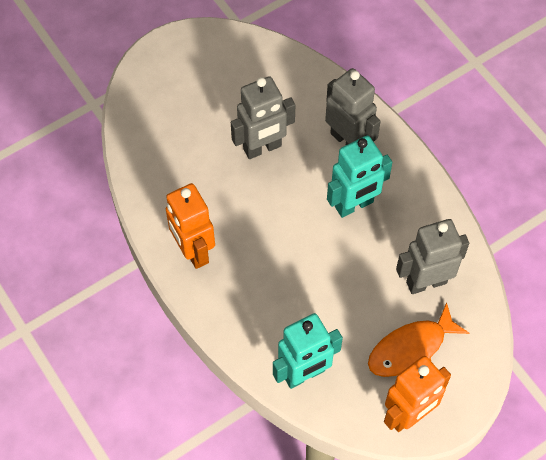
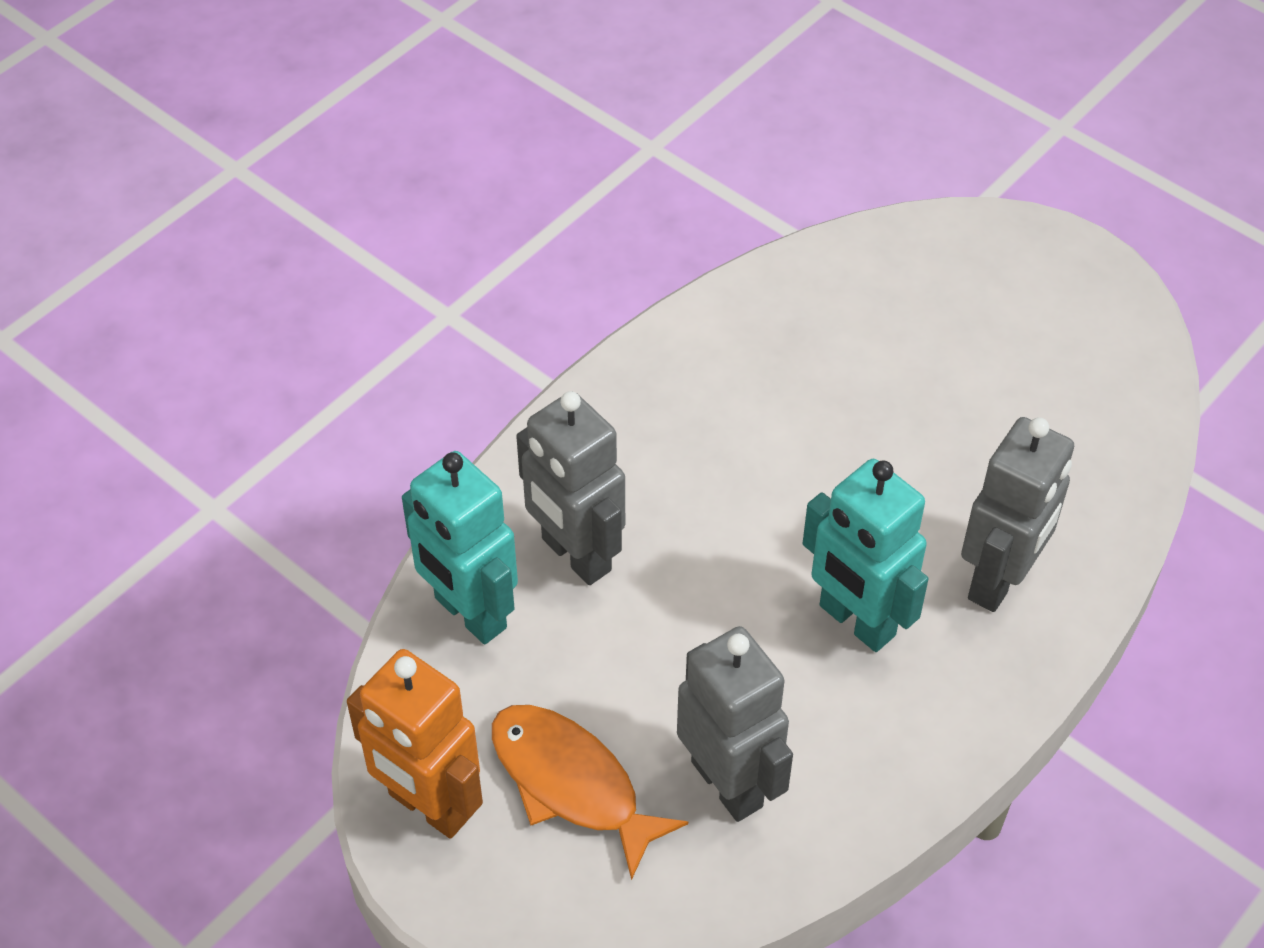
camera: 75 degrees right, 10 degrees down
orange robot [166,183,215,269] -> none
grey robot [231,76,295,159] -> grey robot moved to [516,391,625,585]

